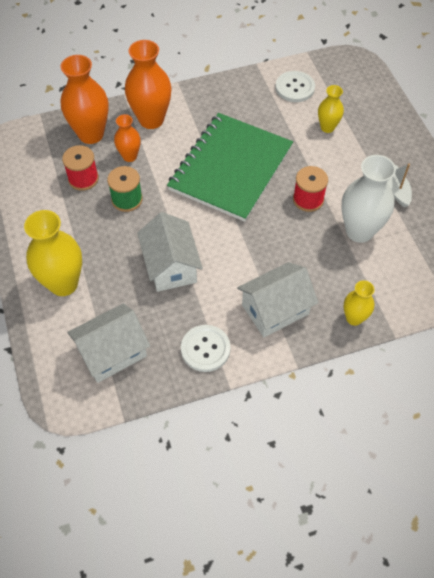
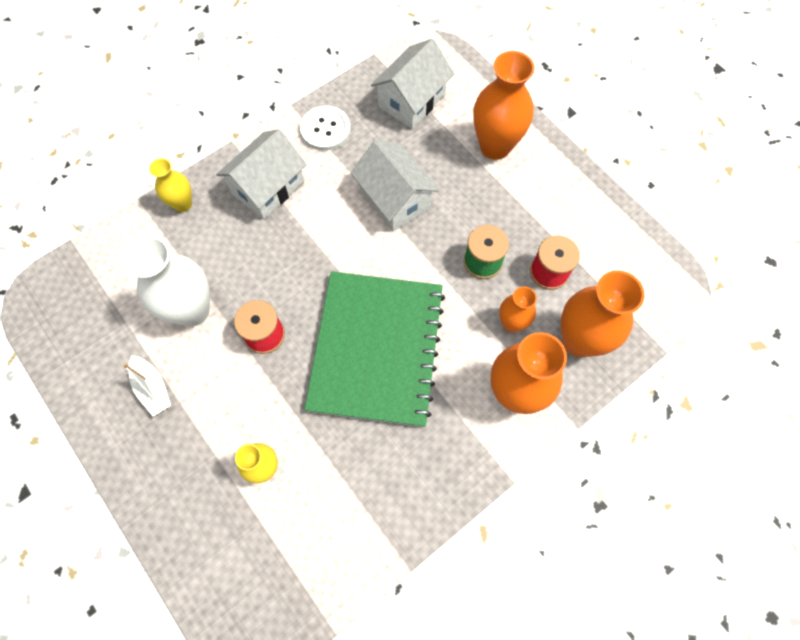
camera: 160 degrees right, 10 degrees up
yellow vase [24,210,82,296] -> orange vase [473,51,535,160]
white button [275,71,315,102] -> none

